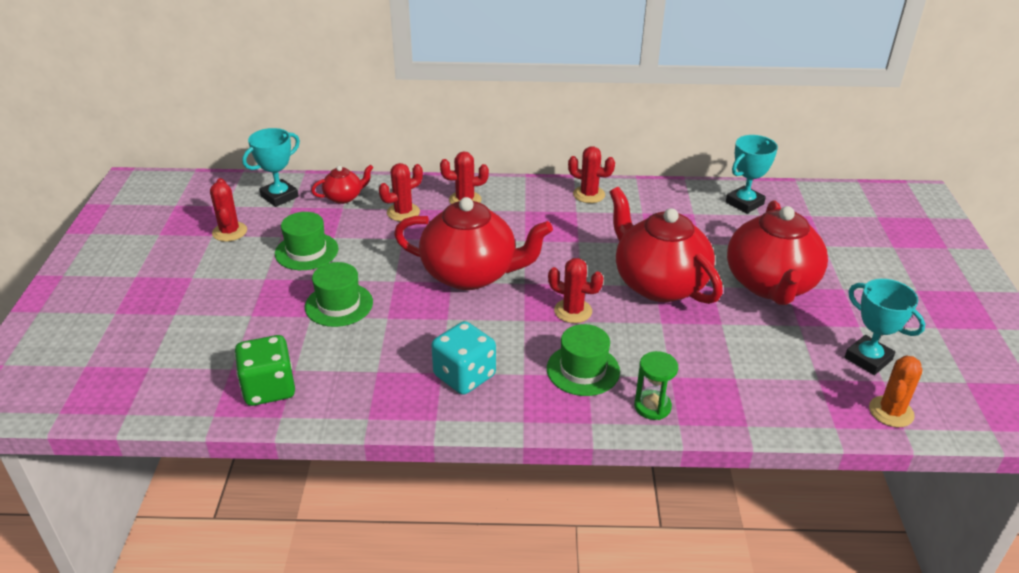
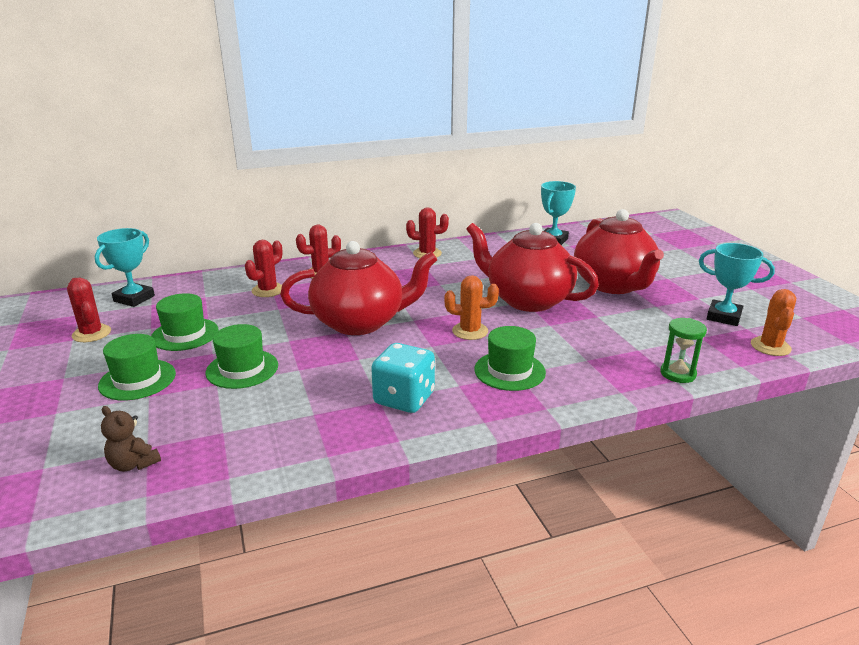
camera: 20 degrees left, 10 degrees down
green dice [234,335,295,406] -> none
red teapot [311,165,374,204] -> none
red cactus [548,258,604,323] -> orange cactus [444,275,499,340]
green hourglass [634,351,678,420] -> green hourglass moved to [660,318,707,383]
none -> green hat [98,334,176,400]
none -> brown teddy bear [101,406,161,472]

